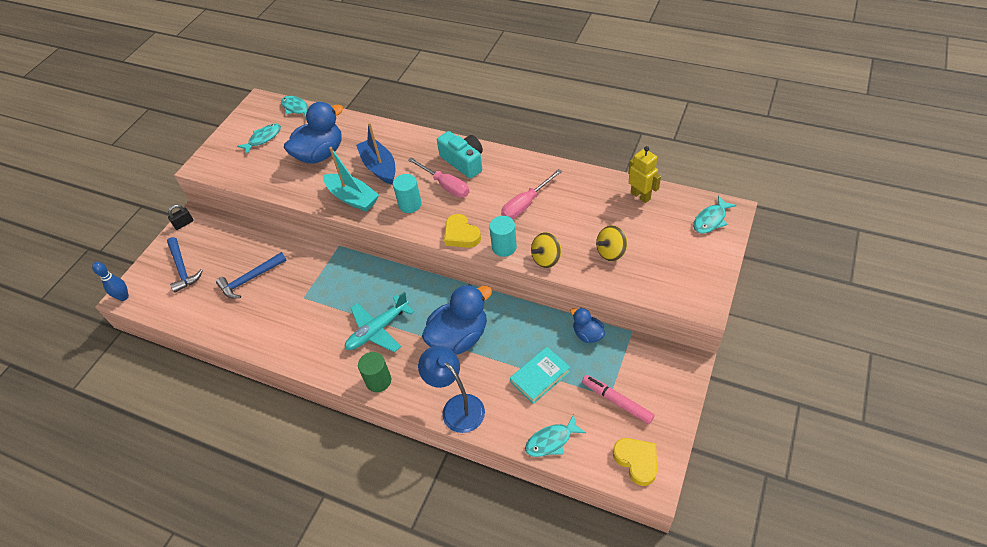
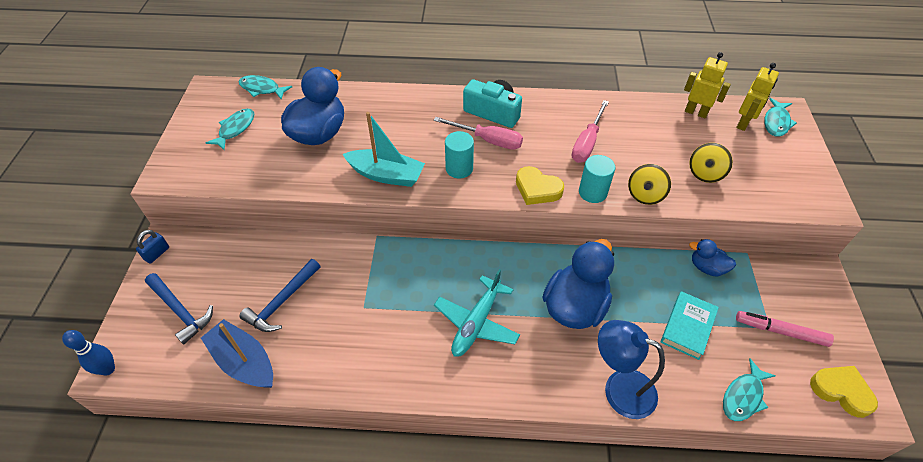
camera: 25 degrees left, 0 degrees up
black padlock [168,204,194,230] -> blue padlock [136,230,169,264]
blue boat [356,122,395,184] -> blue boat moved to [201,319,273,388]
green cylinder [358,352,391,392] -> none
none -> yellow robot [736,63,779,131]

